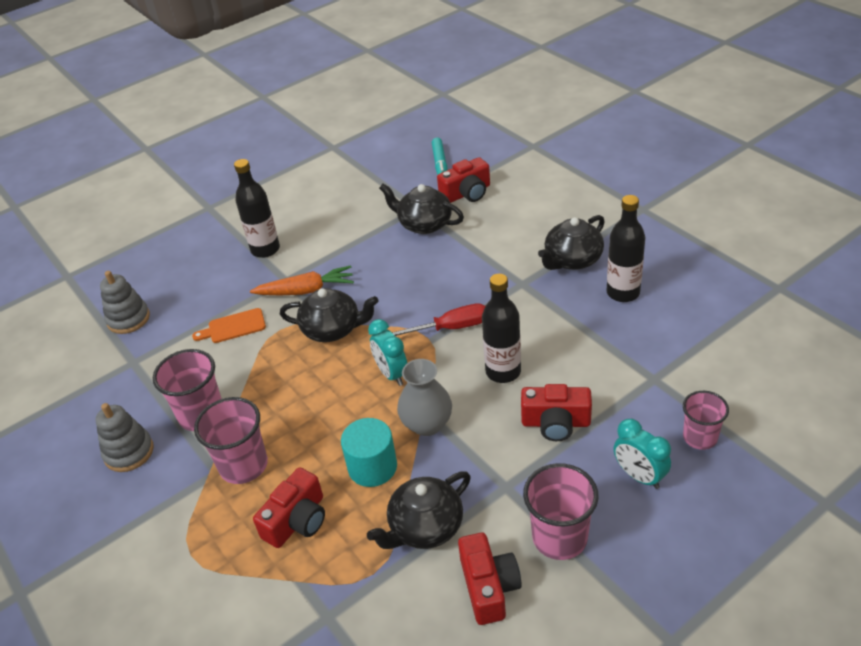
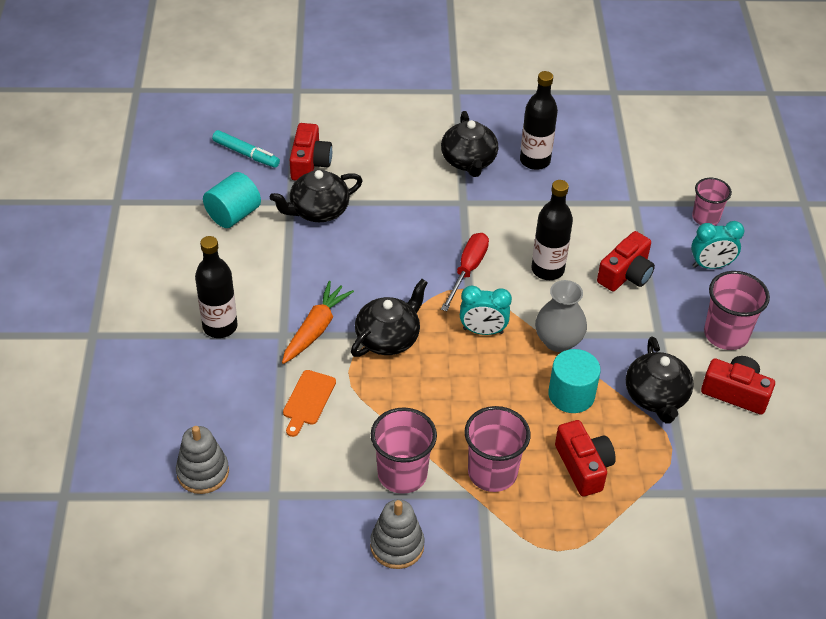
camera: 60 degrees left, 5 degrees up
none -> turquoise cylinder [203,172,261,228]

